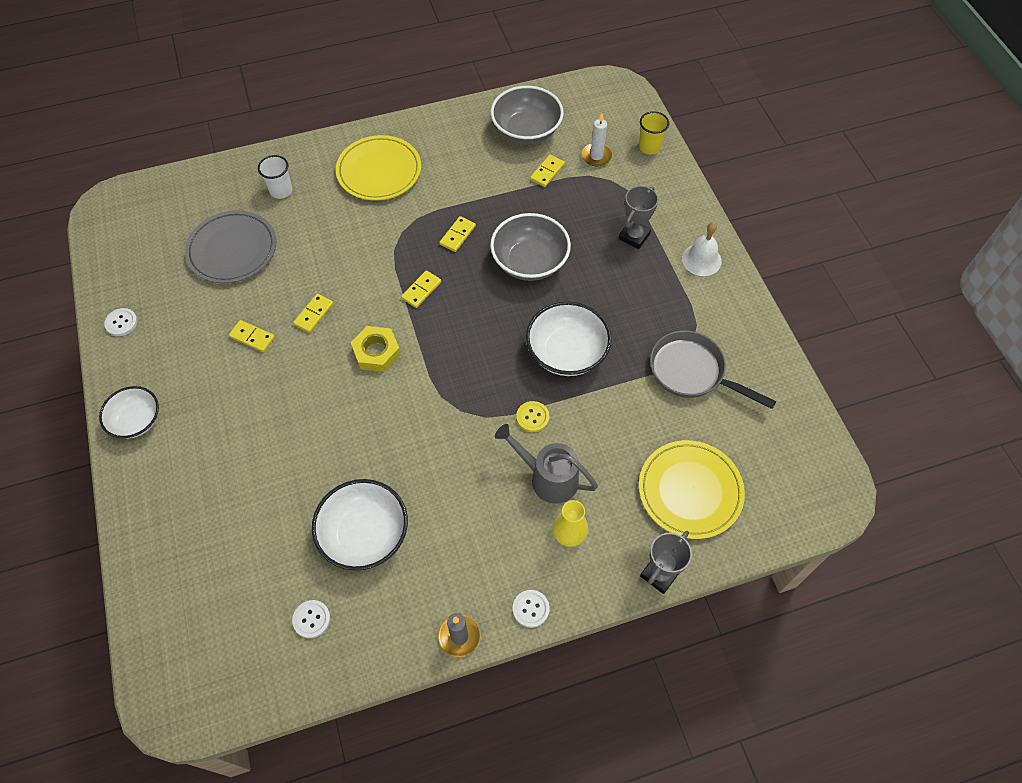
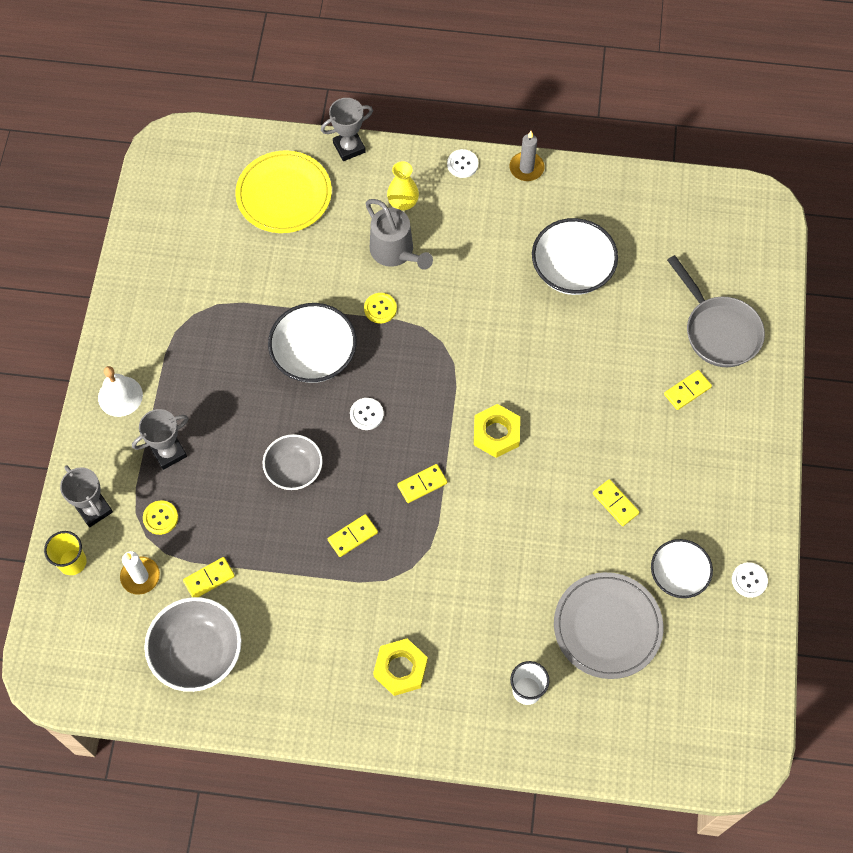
camera: 155 degrees left, 5 degrees up
white bowl [99,386,159,439] -> white bowl moved to [651,539,713,598]
white button [292,600,330,638] -> white button moved to [350,398,384,430]
yellow domino [293,294,334,333] -> yellow domino moved to [664,370,712,410]
yellow plate [336,135,421,201] -> yellow nut [373,638,428,696]
grey bowl [490,213,571,281] -> grey bowl [263,434,323,490], size x0.66
grey pan [650,330,776,409] -> grey pan moved to [667,255,765,367]
none -> grey trophy [60,466,113,528]
none -> yellow button [143,500,178,535]

